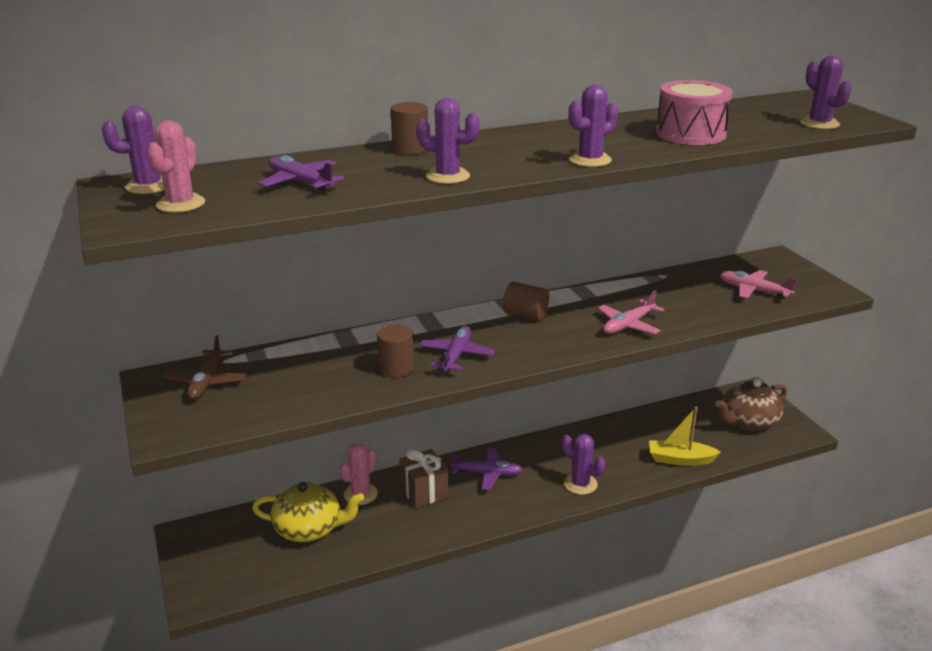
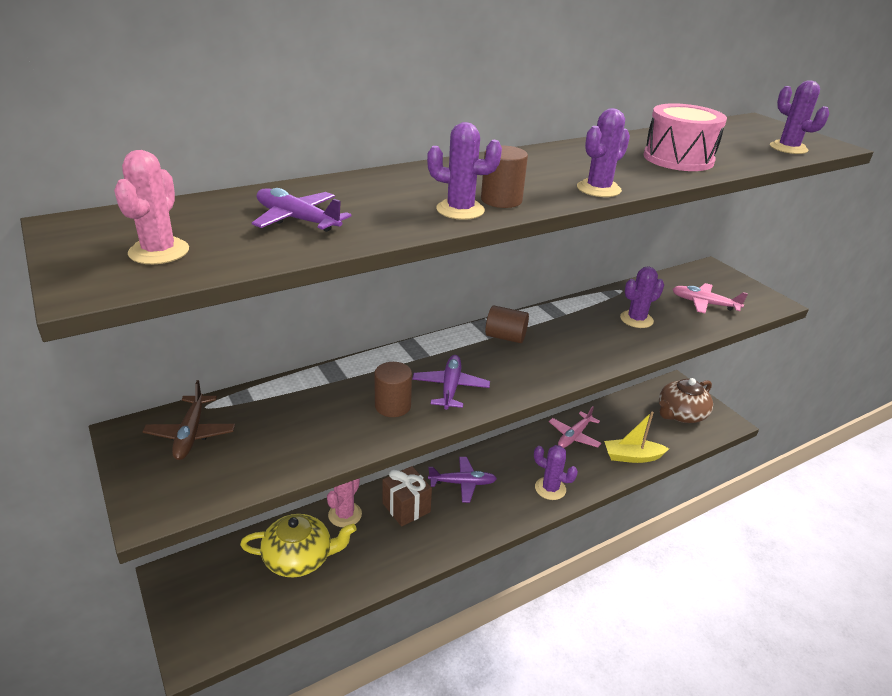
camera: 10 degrees left, 5 degrees up
purple cactus [102,106,164,194] -> purple cactus moved to [620,267,664,328]
brown cylinder [391,102,428,155] -> brown cylinder moved to [481,146,528,208]
pink plane [598,290,664,334] -> pink plane moved to [549,406,602,448]

